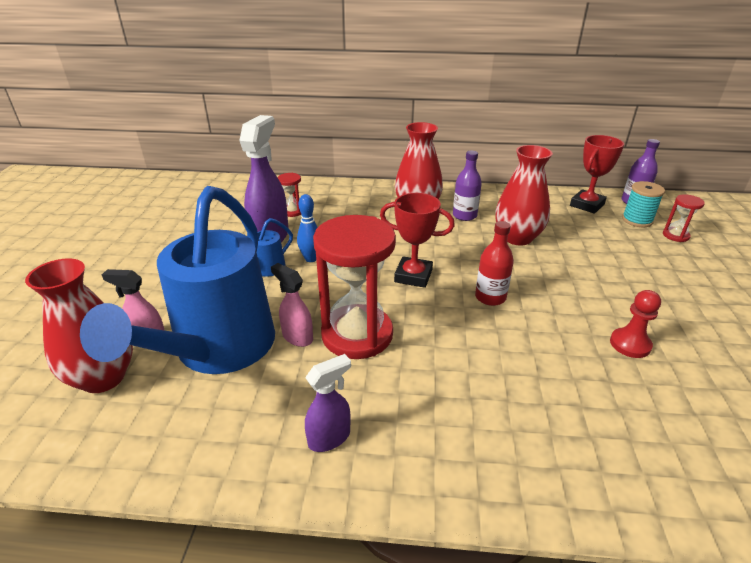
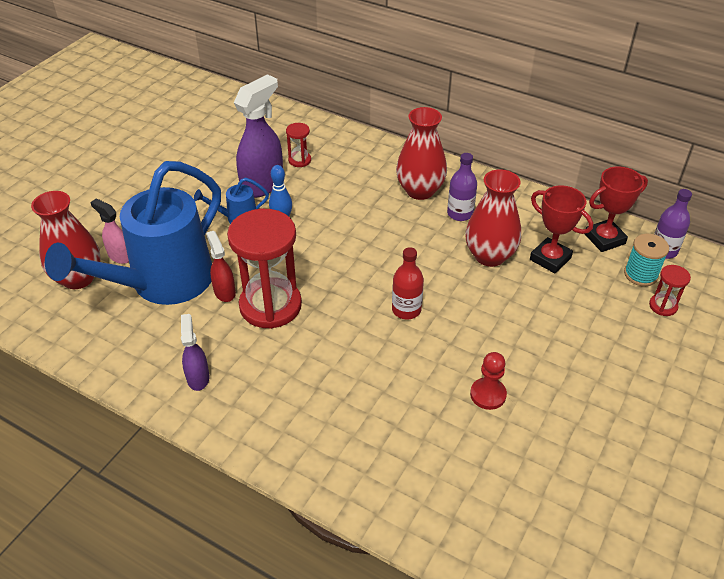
camera: 25 degrees right, 10 degrees up
pink spray bottle [271,263,313,347] -> red spray bottle [206,231,236,302]
purple spray bottle [305,354,351,452] -> purple spray bottle turned 90 degrees counterclockwise [181,314,209,391]
red trophy [380,193,455,288] -> red trophy moved to [530,186,593,273]

